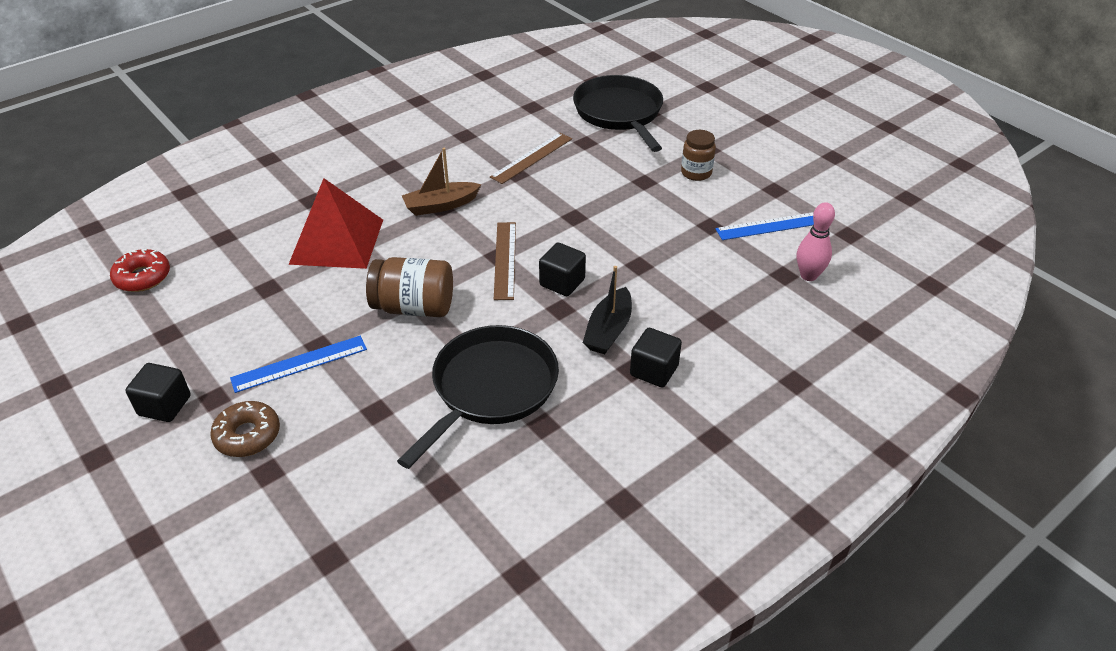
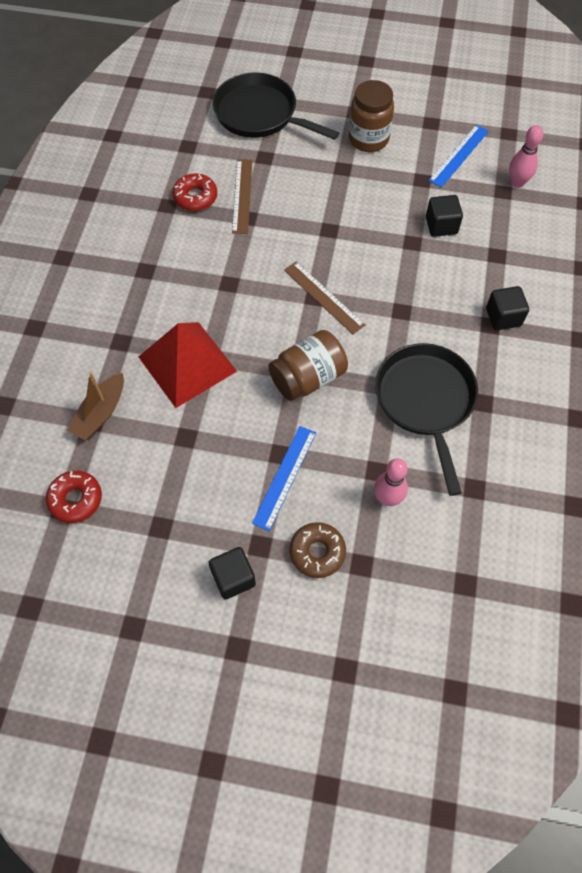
camera: 40 degrees left, 20 degrees up
brown boat [401,148,482,216] -> brown boat moved to [67,372,124,440]
black cube [539,243,586,296] -> black cube moved to [426,195,463,237]
black boat [583,266,632,354] -> none
brown jar [681,130,716,181] -> brown jar [349,80,394,152], size x1.52
none -> red donut [172,173,217,211]
none -> pink bowling pin [374,458,408,506]

